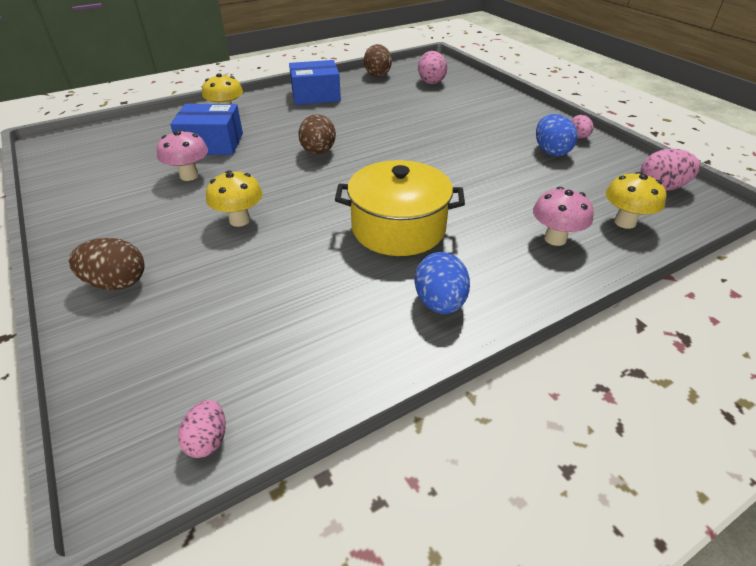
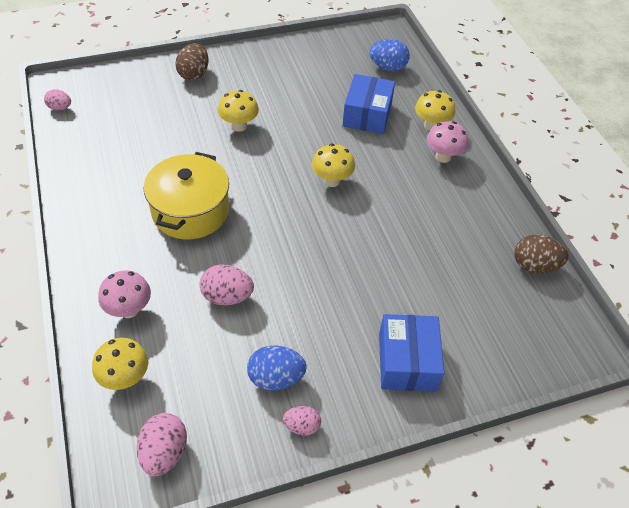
camera: 100 degrees right, 10 degrees up
pink mushroom [157,130,208,181] -> pink mushroom moved to [427,121,469,163]
blue box [289,60,341,105] -> blue box moved to [379,314,444,392]
brown egg [298,114,336,155] -> yellow mushroom [312,144,355,187]
blue egg [415,252,470,314] -> blue egg moved to [369,39,410,71]
pink egg [418,51,447,84] -> pink egg moved to [199,264,254,306]

